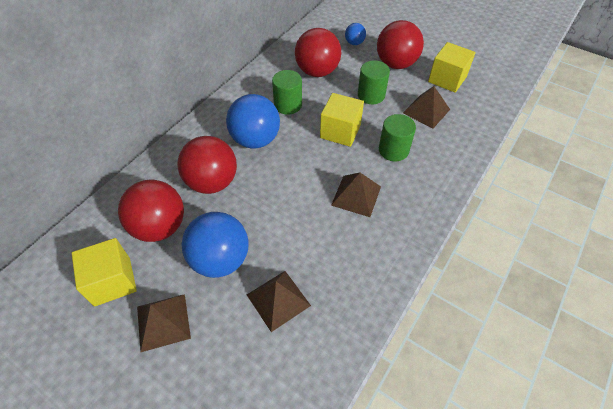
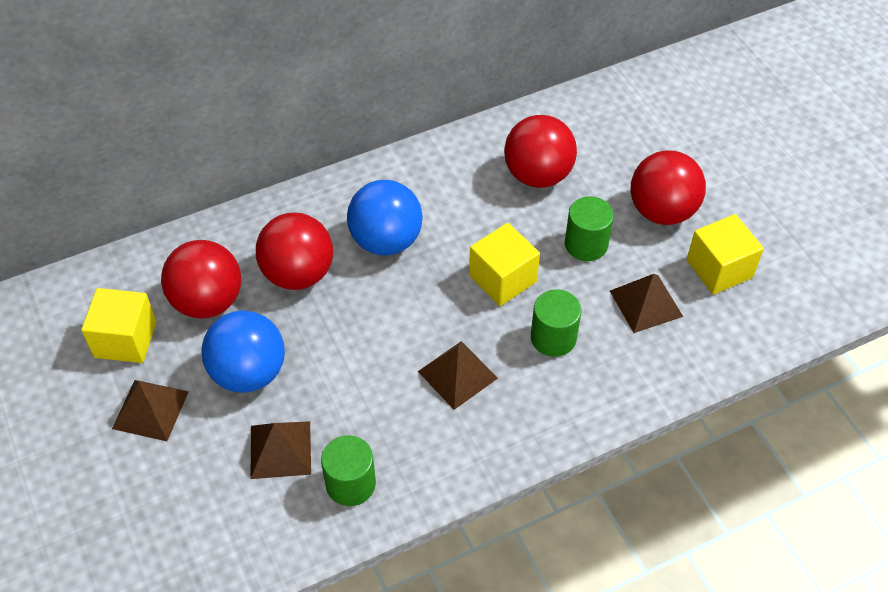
camera: 30 degrees right, 0 degrees up
green cylinder [272,70,302,115] -> green cylinder moved to [321,435,376,506]
blue ball [345,23,366,45] -> none

